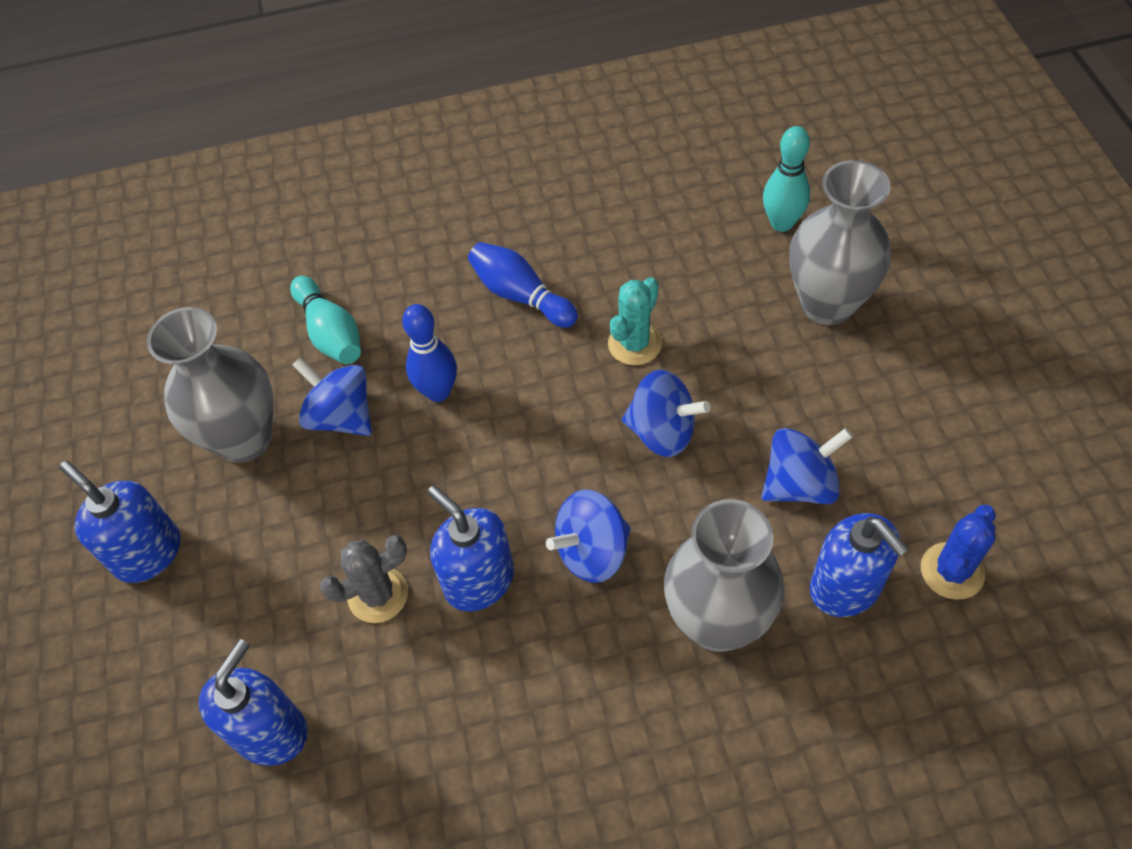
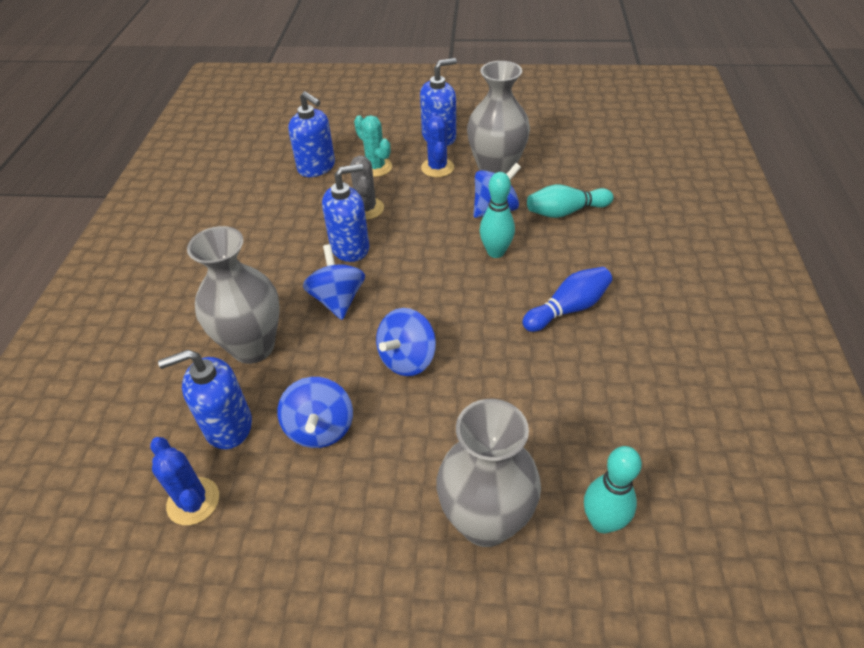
camera: 105 degrees right, 10 degrees down
blue bowling pin [402,304,457,402] -> turquoise bowling pin [479,172,515,258]
turquoise cactus [608,277,662,365] -> turquoise cactus moved to [354,115,392,177]
none -> blue cactus [421,113,454,177]

